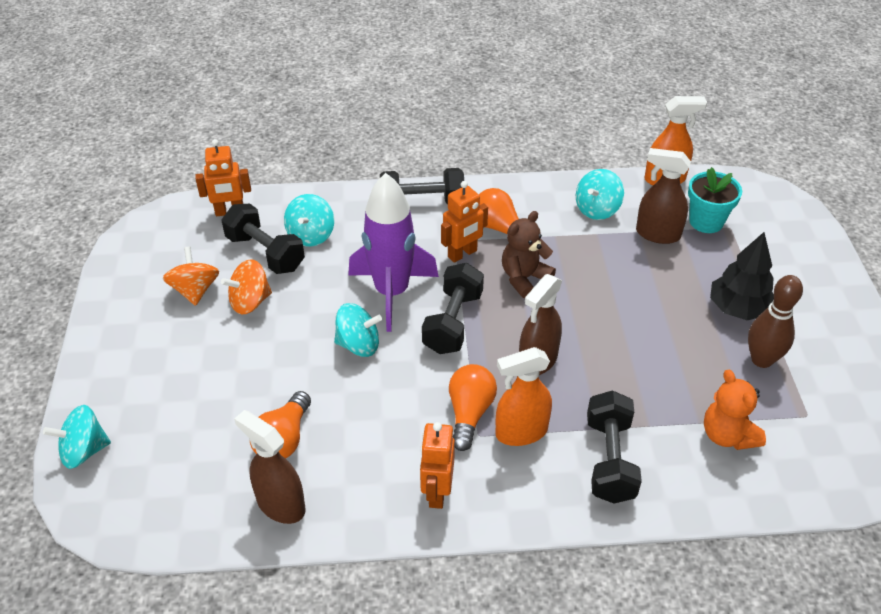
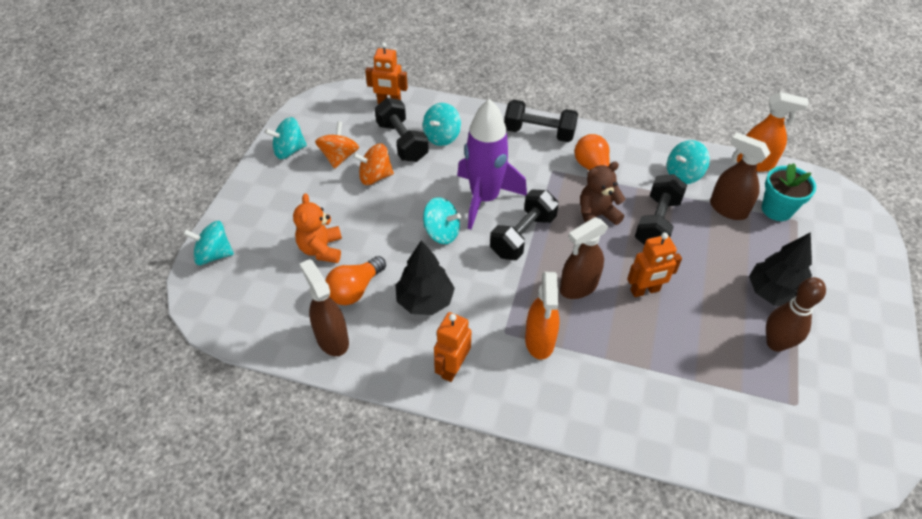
camera: 20 degrees right, 5 degrees up
orange robot [441,181,488,263] -> orange robot moved to [627,232,682,297]
orange light bulb [449,364,497,451] -> none
orange spray bottle [496,347,552,446] -> orange spray bottle turned 90 degrees counterclockwise [525,272,559,360]
black dumbbell [587,390,642,504] -> black dumbbell moved to [635,174,687,245]
orange teddy bear [704,370,766,450] -> orange teddy bear moved to [293,193,342,263]
none -> turquoise spinning top [265,117,307,159]
none -> black tree [396,240,455,315]

